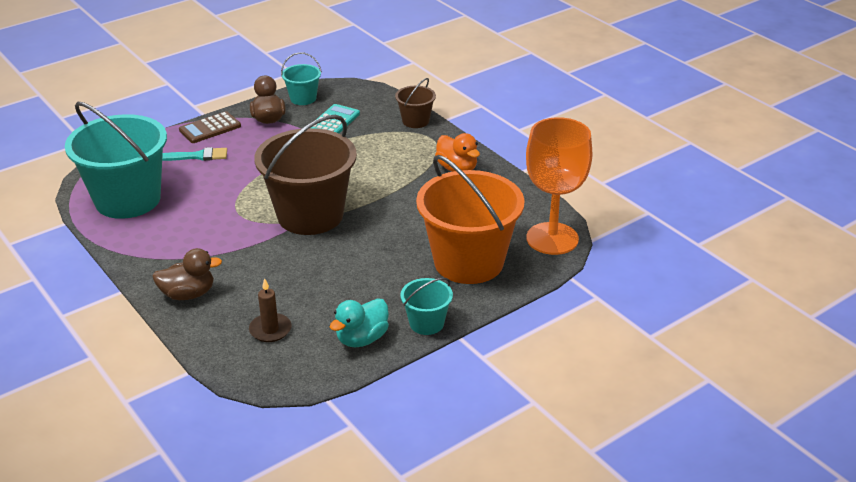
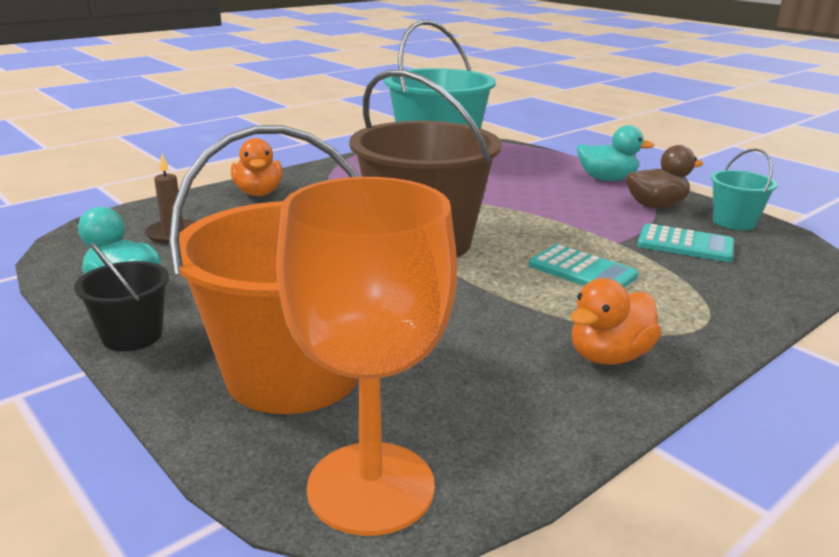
camera: 85 degrees right, 10 degrees down
brown duck [152,248,222,300] -> orange duck [231,138,282,196]
turquoise brush [162,147,227,161] -> none
brown calculator [179,111,241,143] -> turquoise duck [577,125,654,181]
brown bucket [395,78,436,128] -> none
turquoise bucket [400,278,453,335] -> black bucket [74,243,169,351]
none -> turquoise calculator [529,244,639,288]

